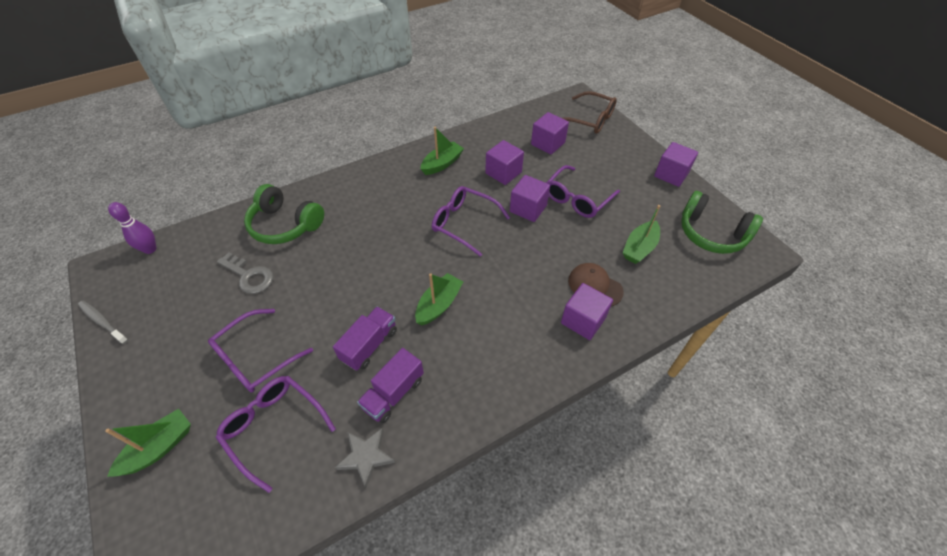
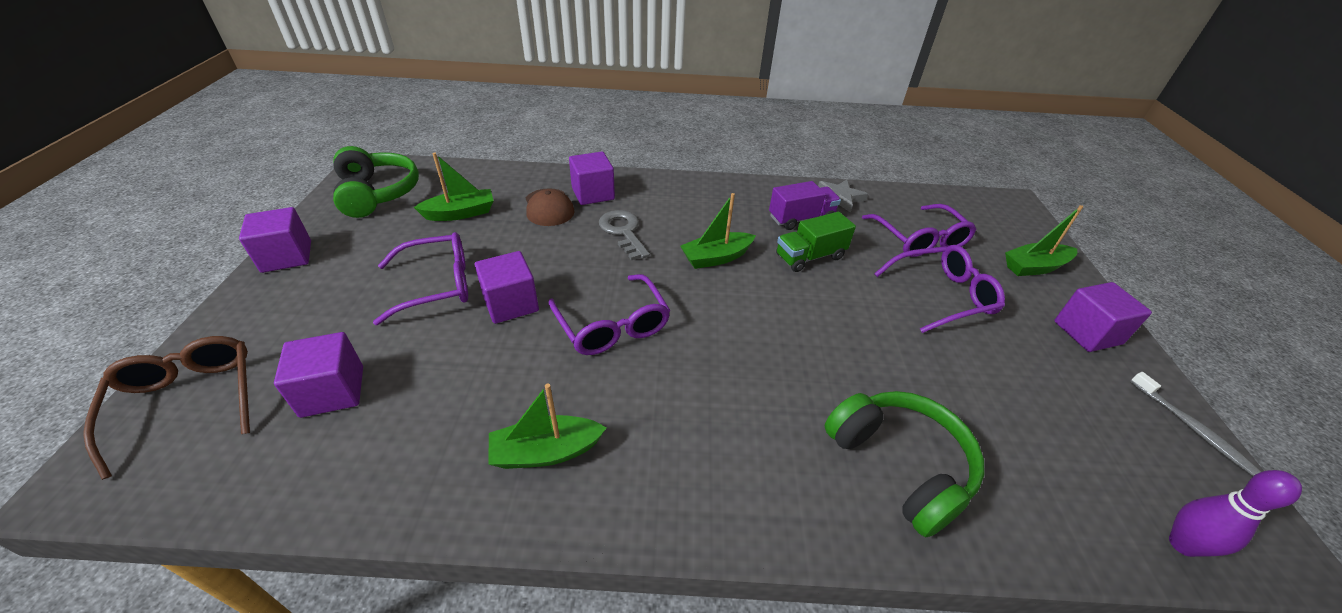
camera: 150 degrees left, 10 degrees down
grey key [217,252,273,294] -> grey key moved to [599,210,650,260]
purple truck [333,306,397,371] -> green truck [776,212,856,272]
purple cube [485,140,524,185] -> purple cube moved to [1054,282,1152,352]

